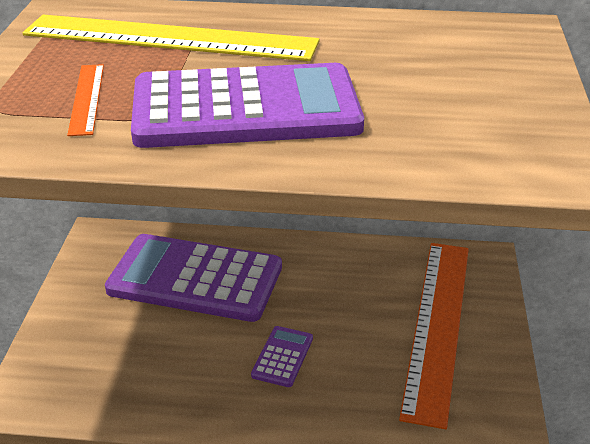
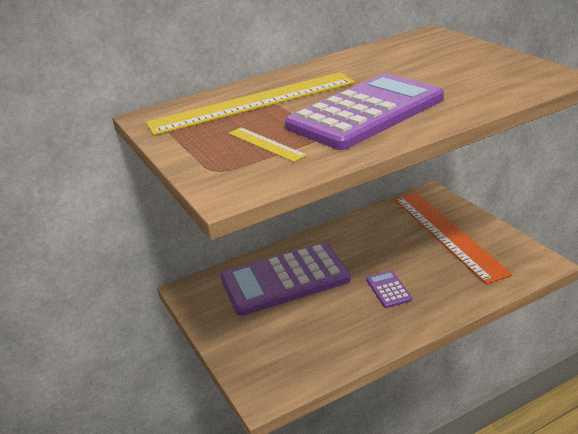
camera: 30 degrees left, 5 degrees down
orange ruler [67,64,104,136] -> yellow ruler [228,127,307,162]

